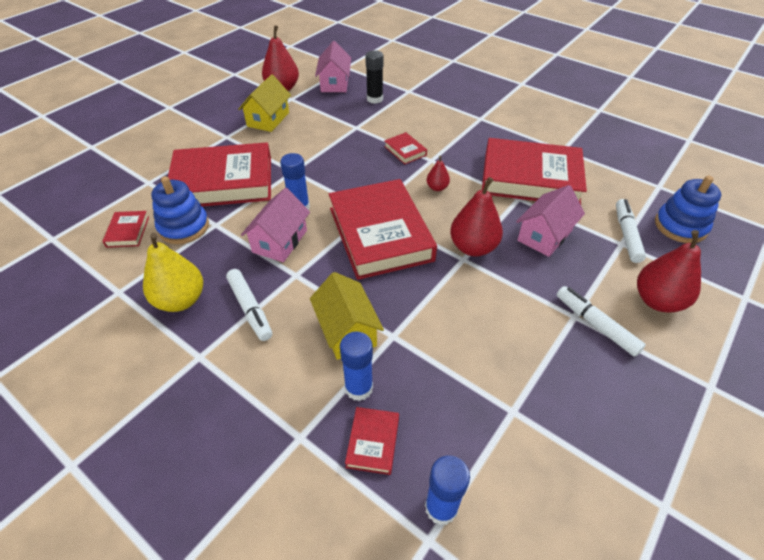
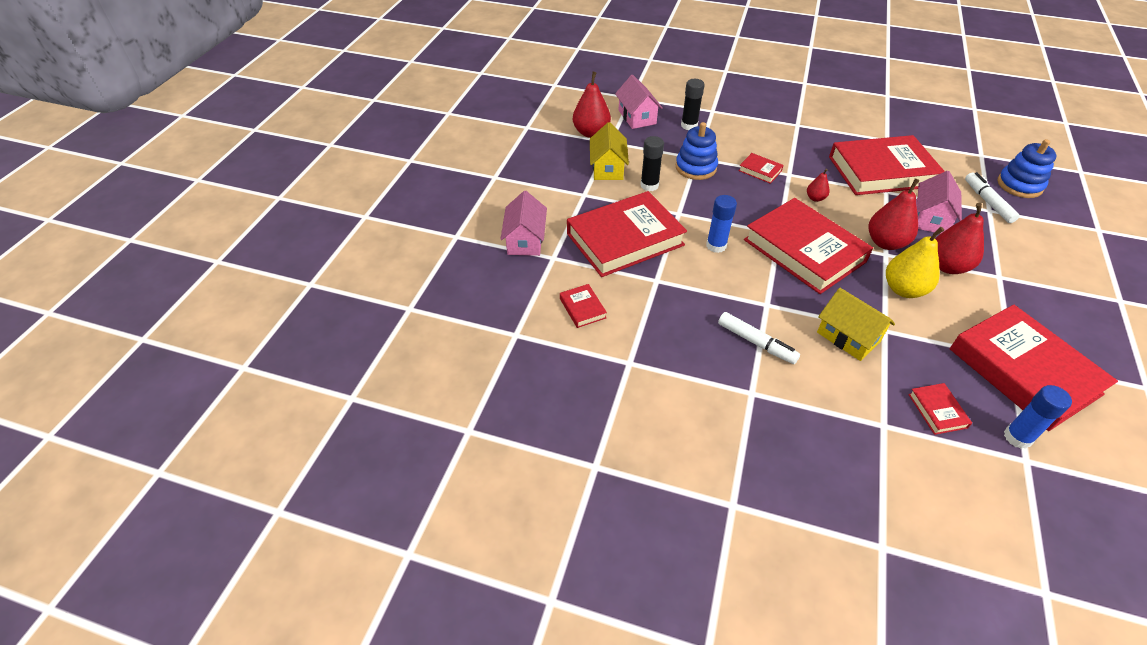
camera: 20 degrees left, 0 degrees up
yellow pear [143,233,203,312] -> yellow pear moved to [886,227,944,298]
blue stacking toy [151,176,209,244] -> blue stacking toy moved to [676,122,718,180]
pink house [241,188,310,262] -> pink house moved to [501,191,547,256]
blue glue stick [340,332,373,401] -> none
white marker [557,286,646,357] -> none
red pear [637,230,701,313] -> red pear moved to [935,203,984,274]
none -> black glue stick [640,136,664,191]
none -> red book [950,305,1118,431]

